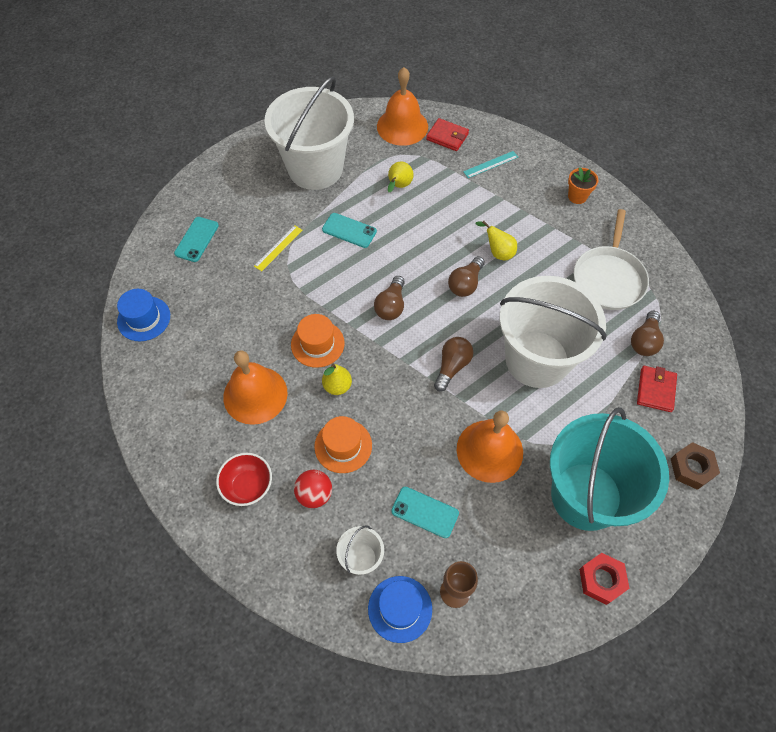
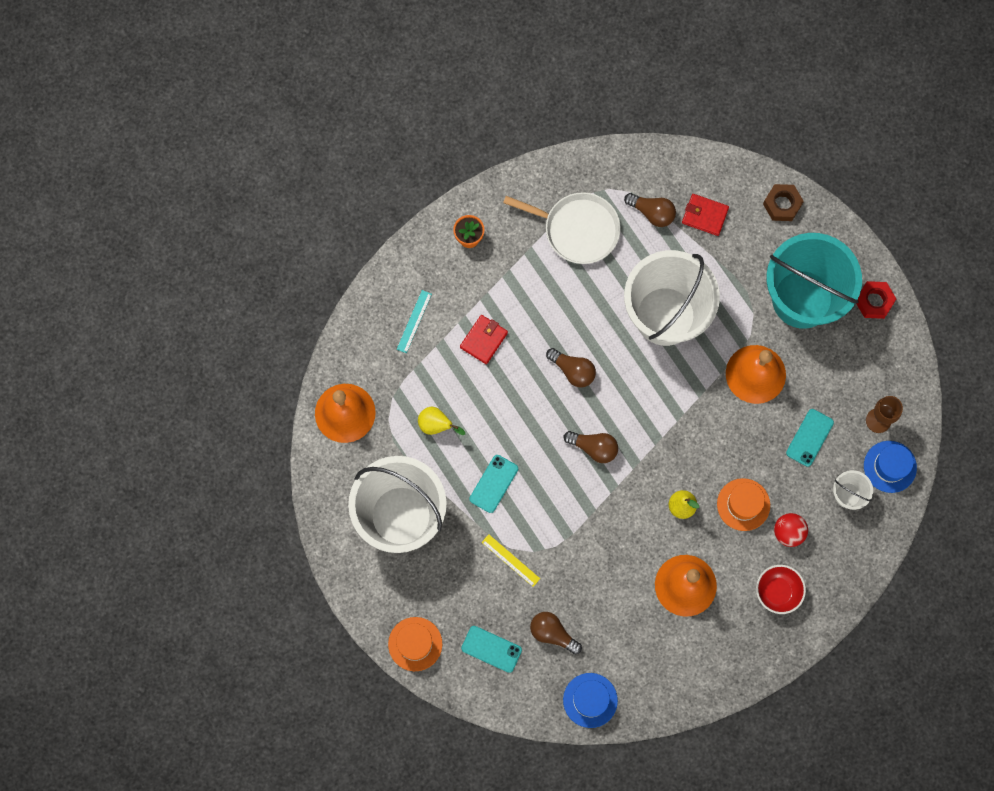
camera: 85 degrees left, 15 degrees up
orange hat [291,314,345,368] -> orange hat moved to [388,617,442,671]
red wallet [426,118,469,151] -> red wallet moved to [460,315,508,364]
brown light bulb [434,337,473,392] -> brown light bulb moved to [530,612,582,655]
turquoise ruler [463,151,518,178] -> turquoise ruler turned 45 degrees clockwise [397,290,432,353]
yellow pear [476,221,517,260] -> none

